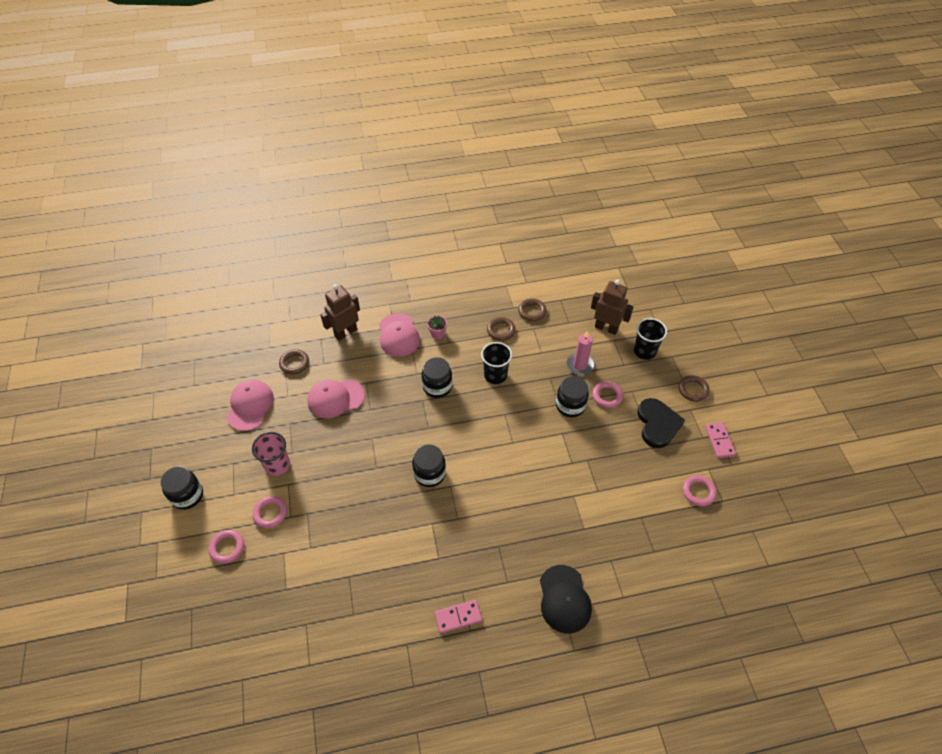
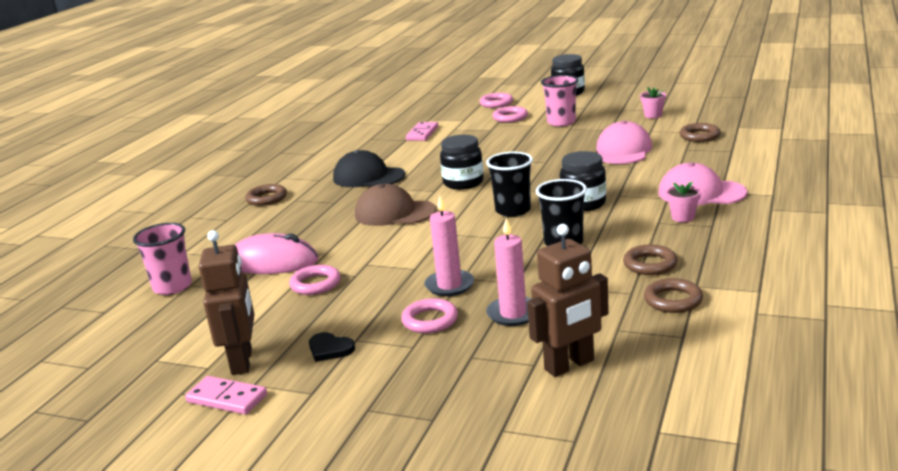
camera: 125 degrees right, 30 degrees down
pink cap [227,379,274,431] -> pink flower pot [640,87,666,119]
brown robot [320,284,360,341] -> brown robot moved to [199,230,255,375]
pink domino [435,600,482,633] -> pink domino moved to [406,122,438,141]
black cap [540,565,592,633] -> black cap moved to [333,150,405,187]
black jar [556,376,589,417] -> pink candle [424,196,474,296]
black cup [634,318,667,360] -> black cup moved to [486,152,533,217]
black heart [637,398,685,448] -> black heart [309,332,355,362], size x0.50
brown ring [679,375,710,402] -> brown ring moved to [245,184,287,206]
pink ring [683,475,717,506] -> pink ring moved to [289,265,341,295]
none -> pink cup [133,223,192,295]
none -> pink mouse [235,233,319,274]
none -> brown cap [355,184,436,226]

